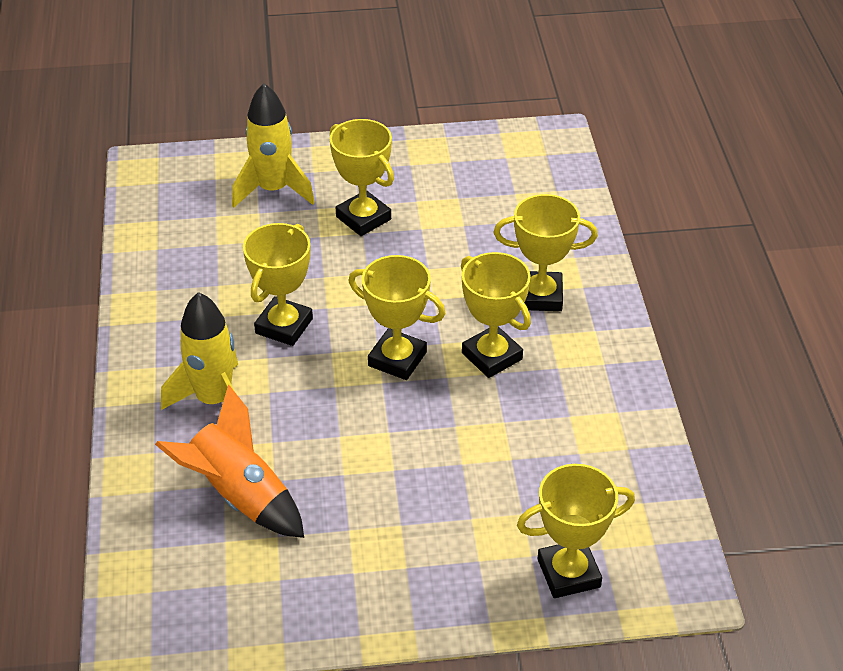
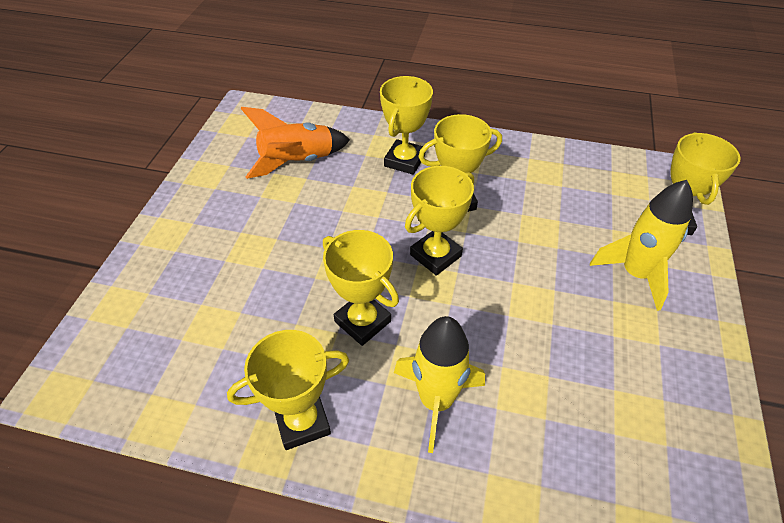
camera: 70 degrees left, 5 degrees up
orange rocket [155,385,304,538] -> orange rocket moved to [240,107,350,179]
yellow rocket [232,83,315,207] -> yellow rocket moved to [590,180,693,311]
yellow trophy [330,119,394,236] -> yellow trophy moved to [227,330,349,450]

